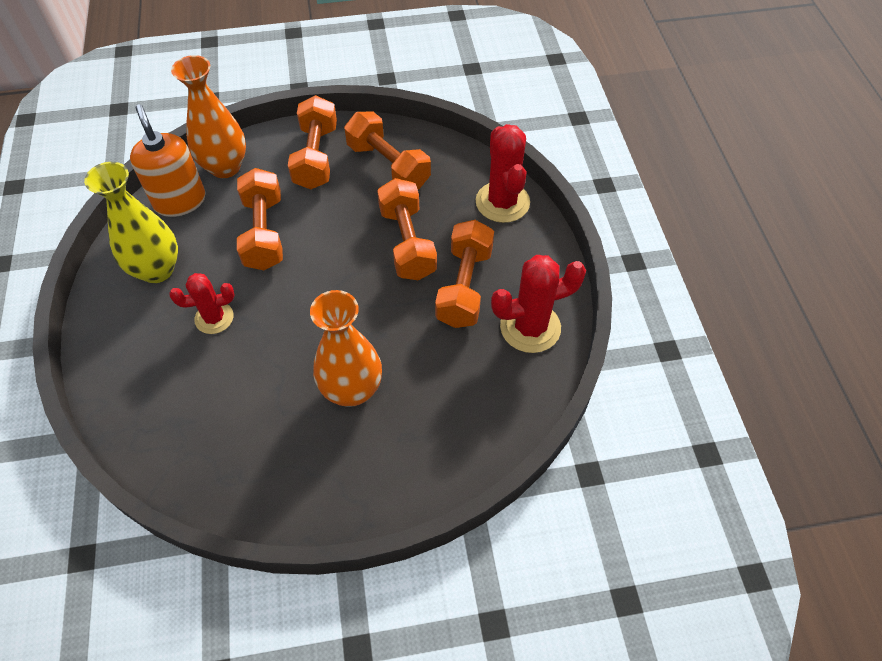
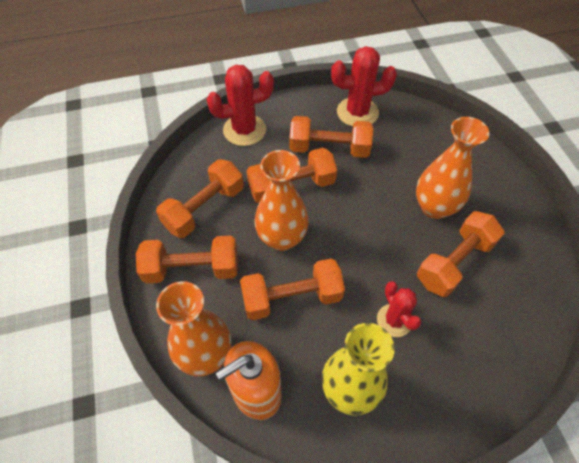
camera: 95 degrees left, 0 degrees up
red cactus [491,255,586,353] -> red cactus turned 75 degrees counterclockwise [331,46,397,127]
none -> orange vase [255,150,309,251]
none -> orange dumbbell [417,211,505,297]

